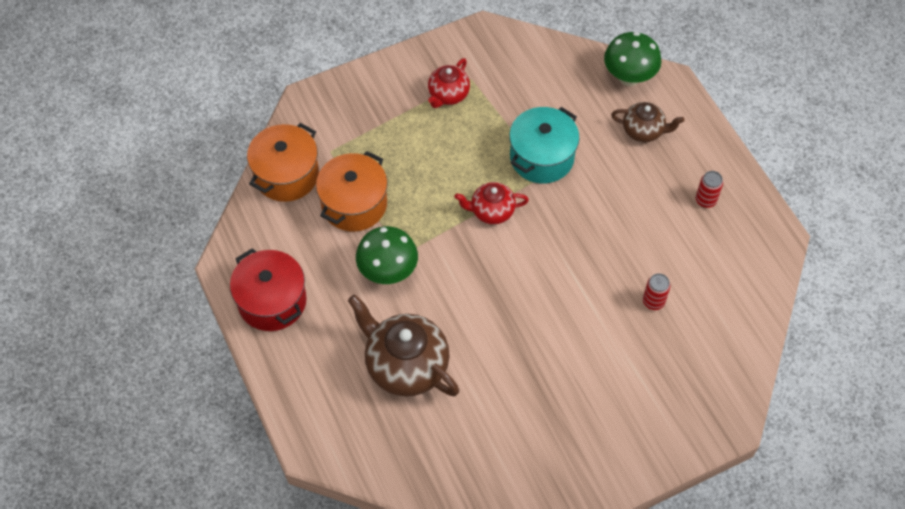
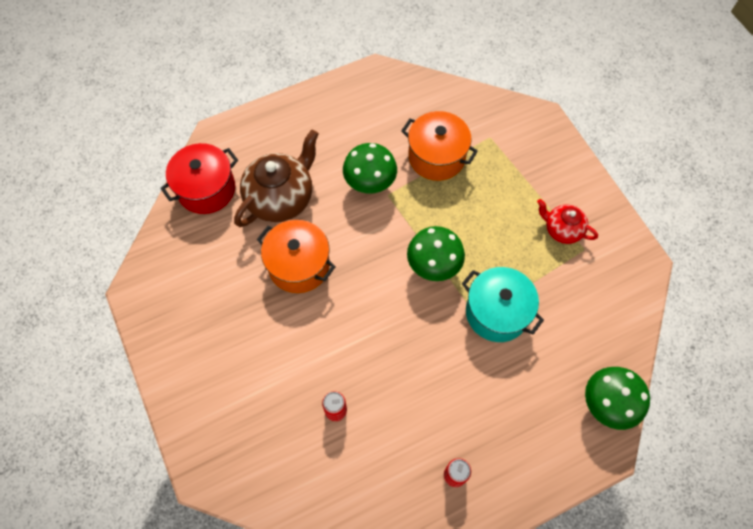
camera: 90 degrees right, 5 degrees up
red pot [230,248,307,331] -> red pot moved to [160,143,238,214]
orange pot [247,123,319,202] -> orange pot moved to [257,220,336,293]
red teapot [454,182,529,224] -> green mushroom [407,226,465,281]
brown teapot [611,102,685,143] -> none

